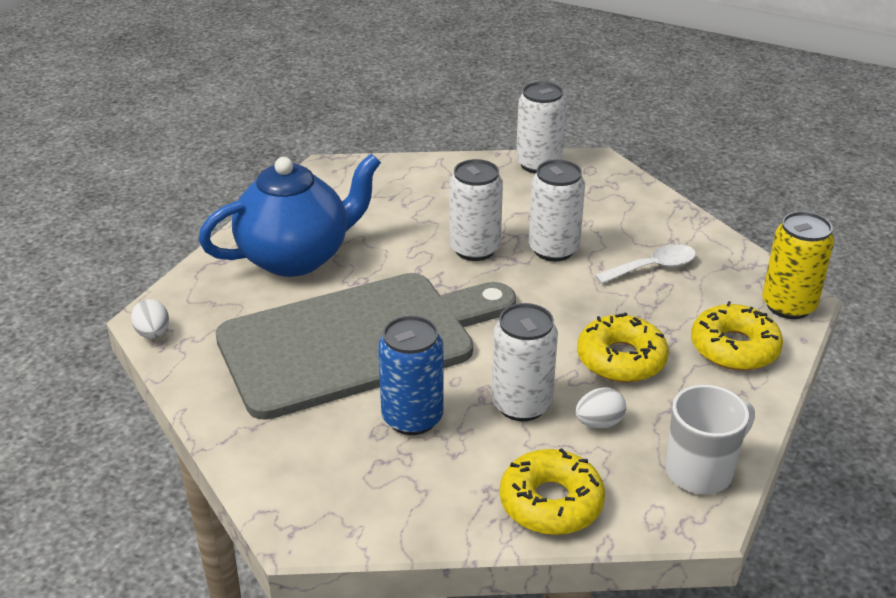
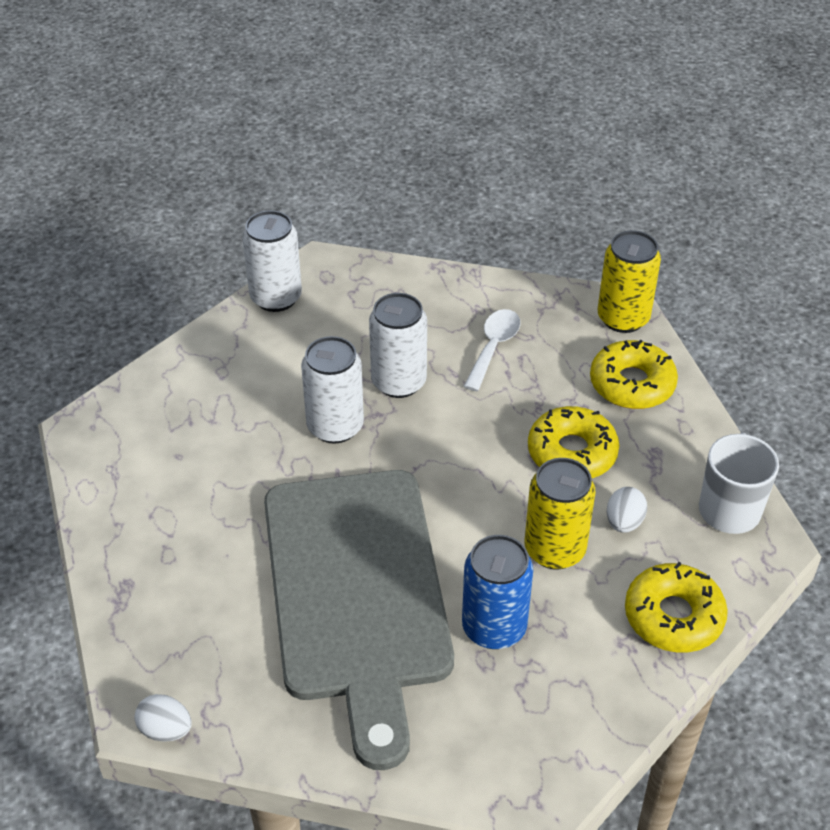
camera: 45 degrees left, 10 degrees up
blue teapot [199,153,381,277] -> none
grey cutting board [215,273,516,420] -> grey cutting board turned 150 degrees clockwise [264,470,454,770]
white can [492,303,558,421] -> yellow can [524,458,596,570]

